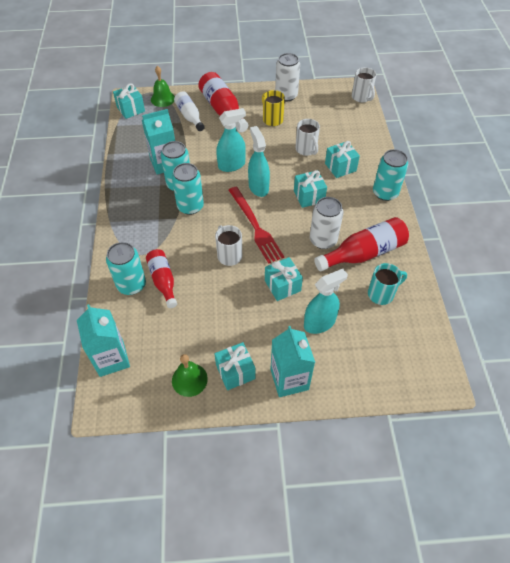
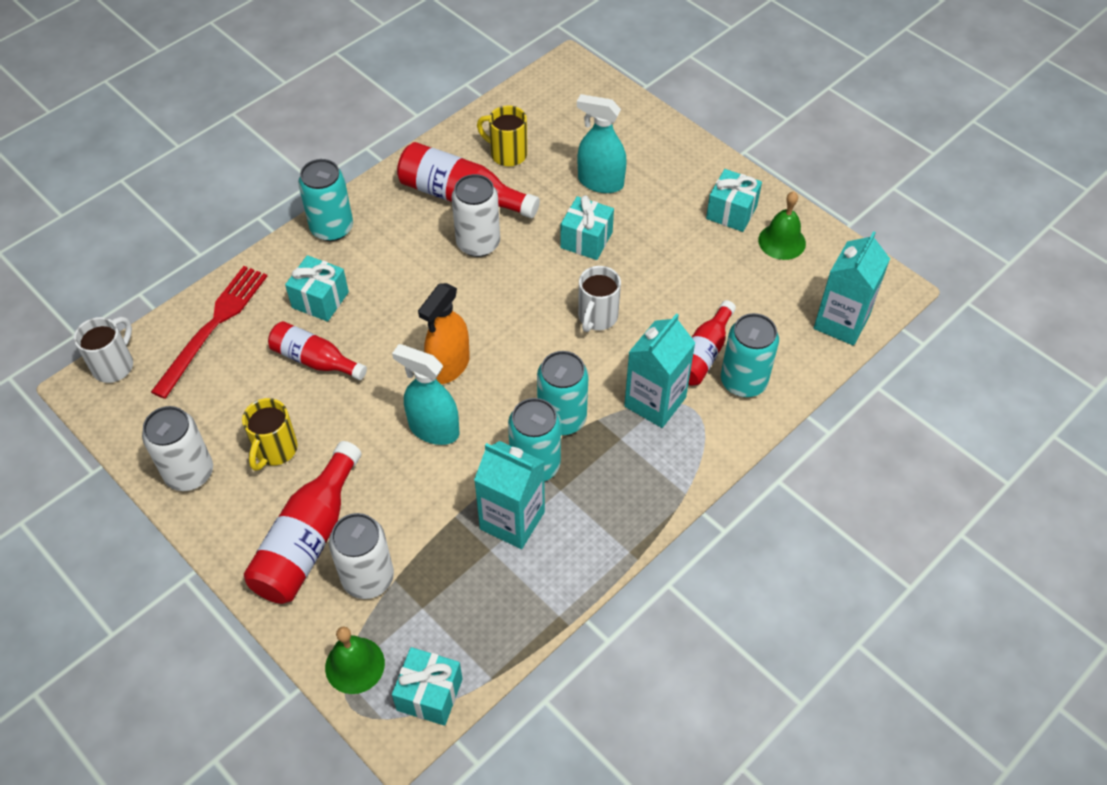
camera: 130 degrees left, 0 degrees up
white bottle [174,91,205,131] -> white can [329,513,394,599]
red fork [229,187,284,264] -> red fork moved to [151,266,267,399]
turquoise spray bottle [248,126,270,197] -> orange spray bottle [418,283,470,384]
turquoise carton [270,326,315,397] -> turquoise carton moved to [624,314,695,428]
turquoise gift [294,170,327,208] -> none
white mug [295,119,320,156] -> red bottle [268,321,367,380]
turquoise mug [368,263,407,305] -> yellow mug [477,105,527,166]

